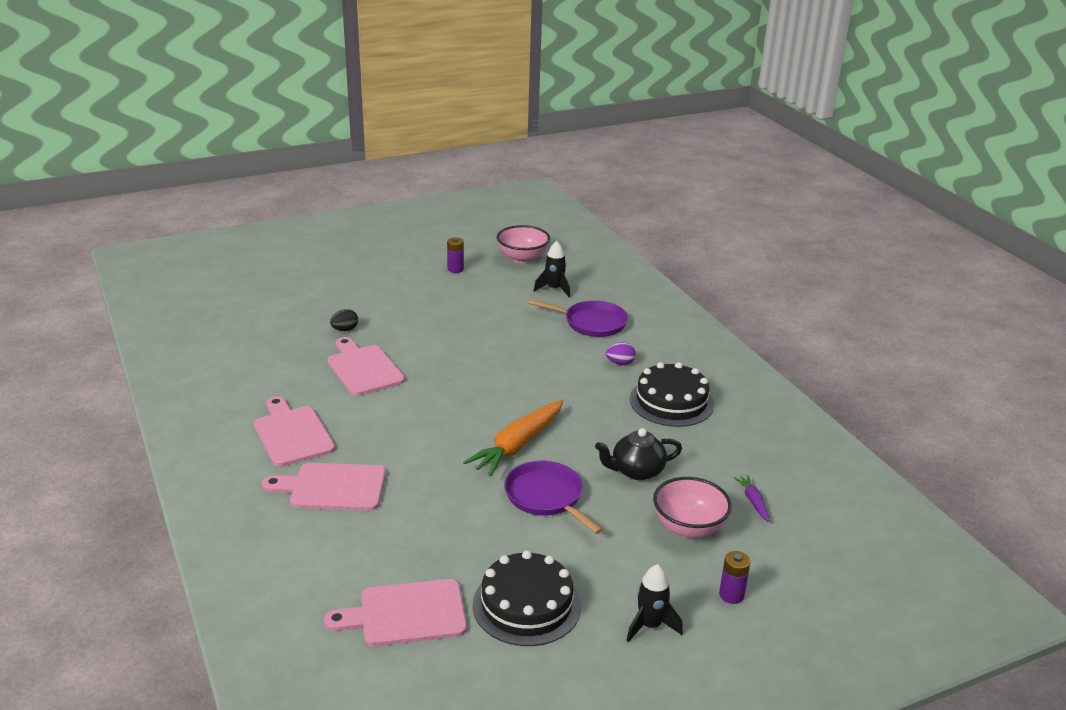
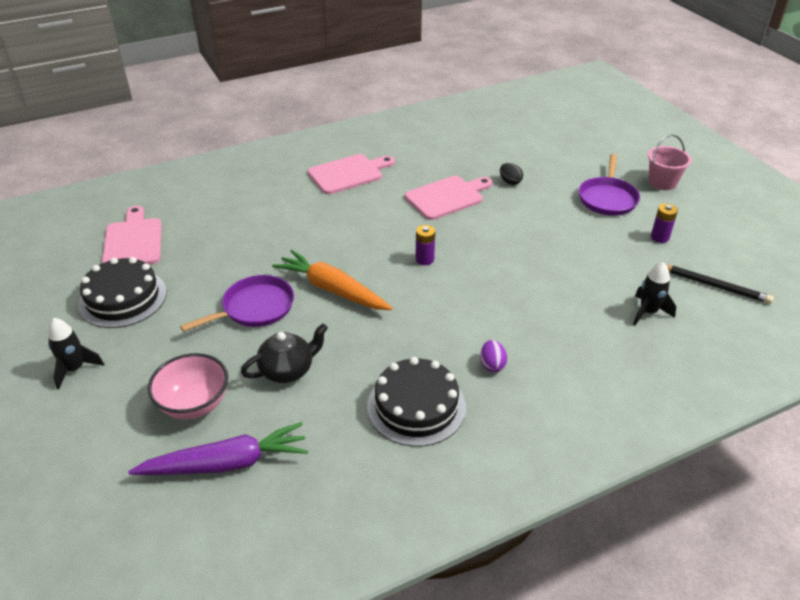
camera: 90 degrees right, 10 degrees up
pink cutting board [262,463,386,511] -> none
pink bowl [497,225,550,264] -> black pencil [655,264,774,304]
purple pan [528,299,628,337] -> purple pan moved to [579,154,640,216]
black teapot [595,428,682,480] -> black teapot turned 75 degrees clockwise [241,323,328,383]
purple battery [719,551,751,604] -> purple battery moved to [415,225,435,265]
purple carrot [734,475,770,522] -> purple carrot [128,422,308,475], size x2.18
none -> pink bucket [648,134,692,190]

